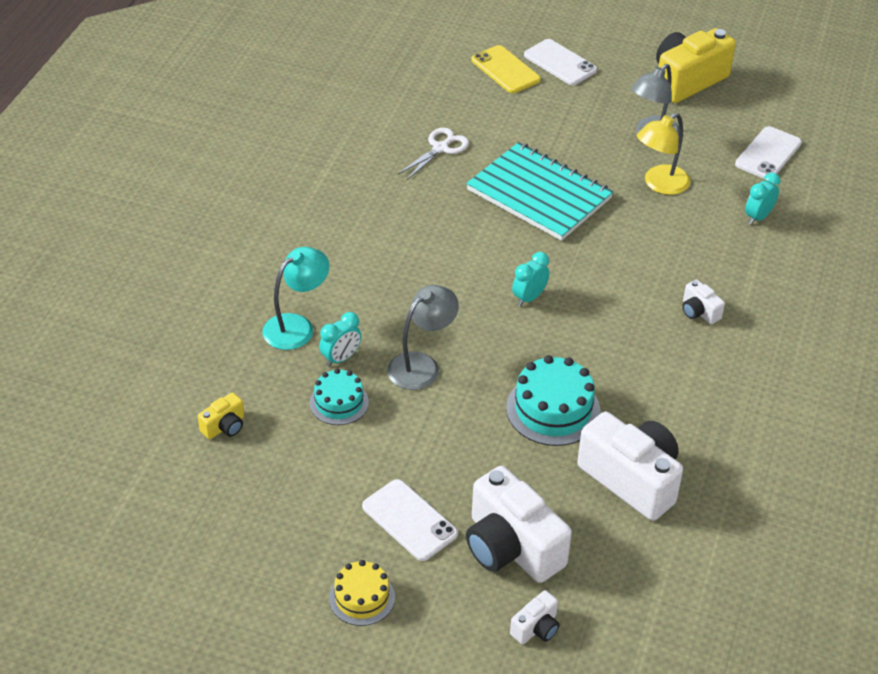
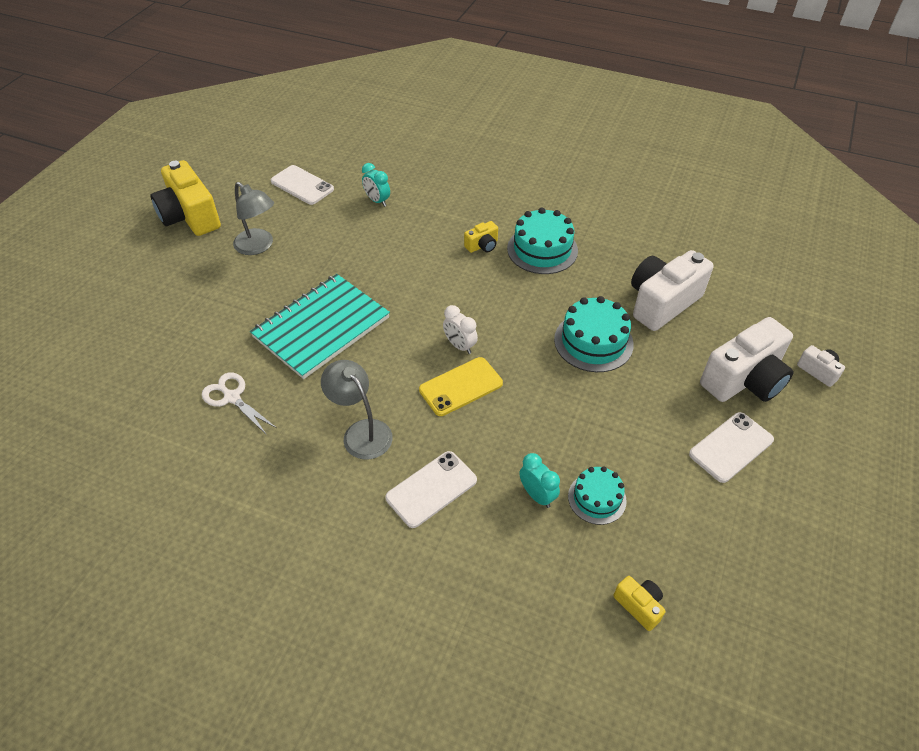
camera: 85 degrees left, 5 degrees up
turquoise lamp [263,247,329,350] -> none
yellow cake [329,560,395,626] -> none
grey lamp [387,285,459,390] -> grey lamp moved to [321,360,393,460]
yellow phone [471,45,541,93] -> yellow phone moved to [419,357,503,416]
turquoise clock [512,252,549,306] -> white clock [443,305,478,354]
white phone [524,39,597,85] -> white phone moved to [385,451,477,528]
yellow lamp [637,113,691,195] -> none
white camera [682,280,725,324] -> yellow camera [464,221,498,253]
none -> turquoise cake [507,208,578,274]

